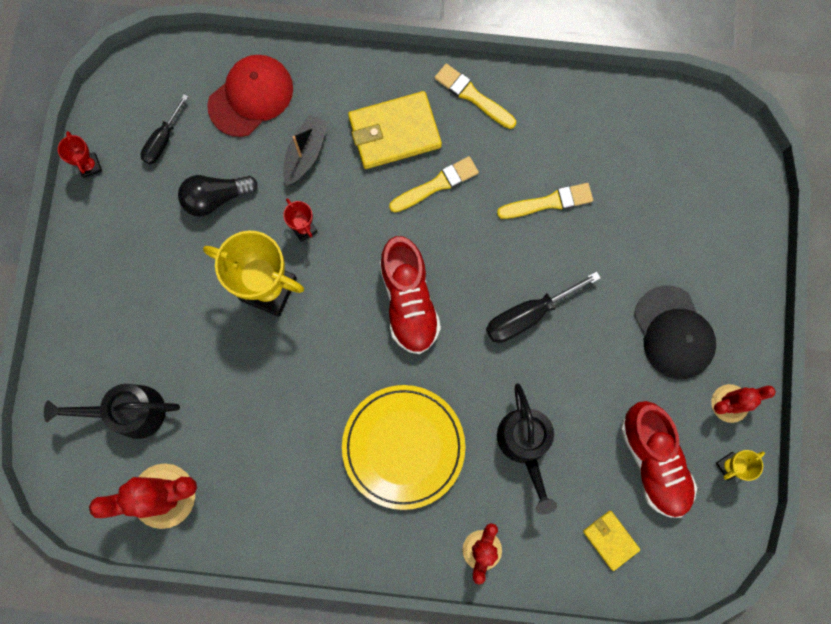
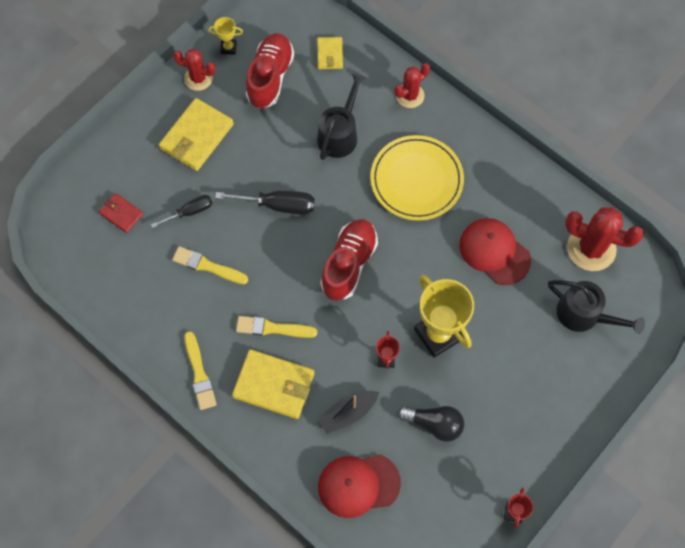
camera: 145 degrees left, 10 degrees down
black screwdriver [141,94,189,165] -> black screwdriver moved to [151,195,212,228]
black cap [634,286,716,379] -> yellow wallet [159,98,234,171]
none -> red wallet [99,193,143,233]
none -> red cap [459,218,531,285]

